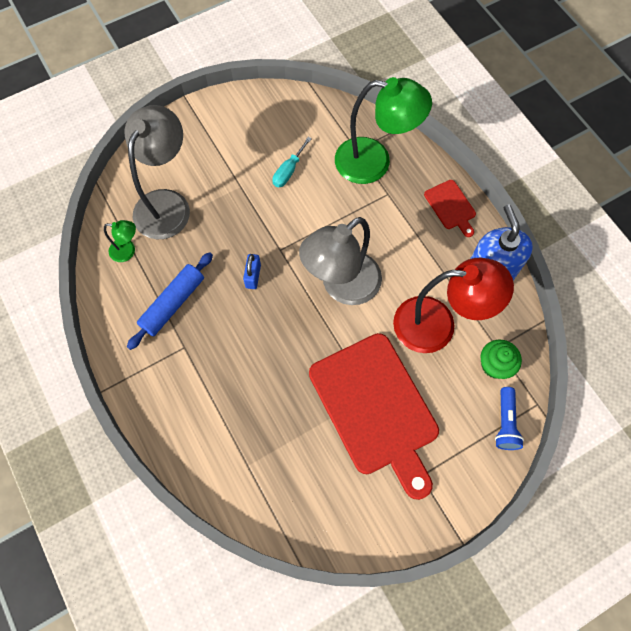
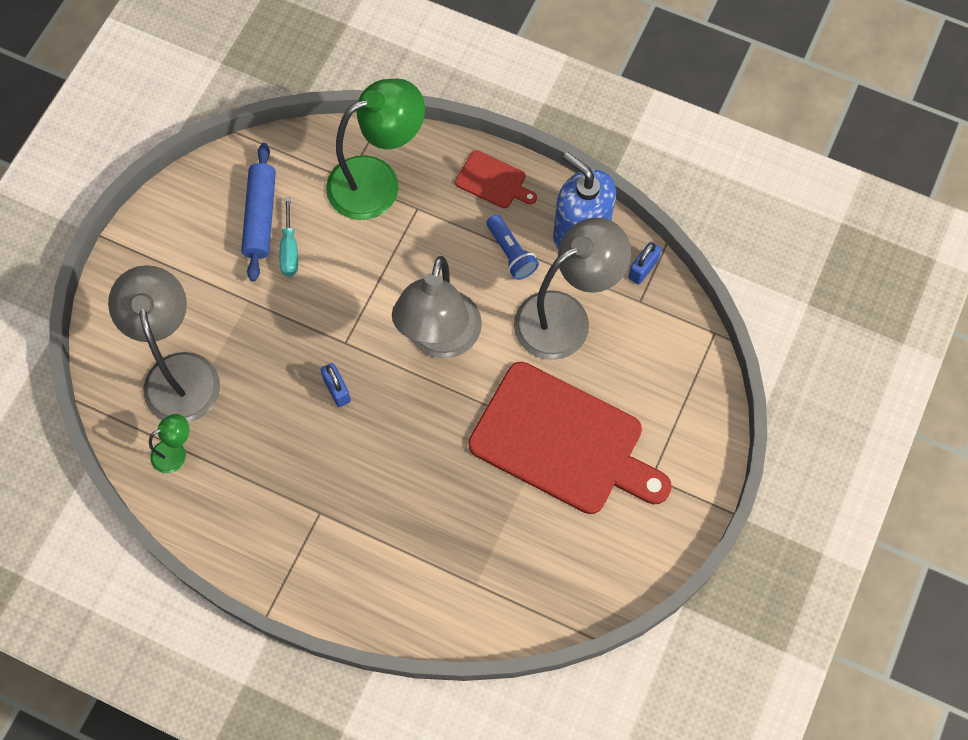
camera: 35 degrees left, 0 degrees up
blue rolling pin [127,252,213,350] -> blue rolling pin moved to [241,143,276,281]
red lamp [393,258,514,353] -> grey lamp [514,217,631,360]
green cupcake [481,340,522,379] -> none
blue flashlight [495,387,524,450] -> blue flashlight moved to [487,215,539,280]
none -> blue padlock [628,242,661,285]

